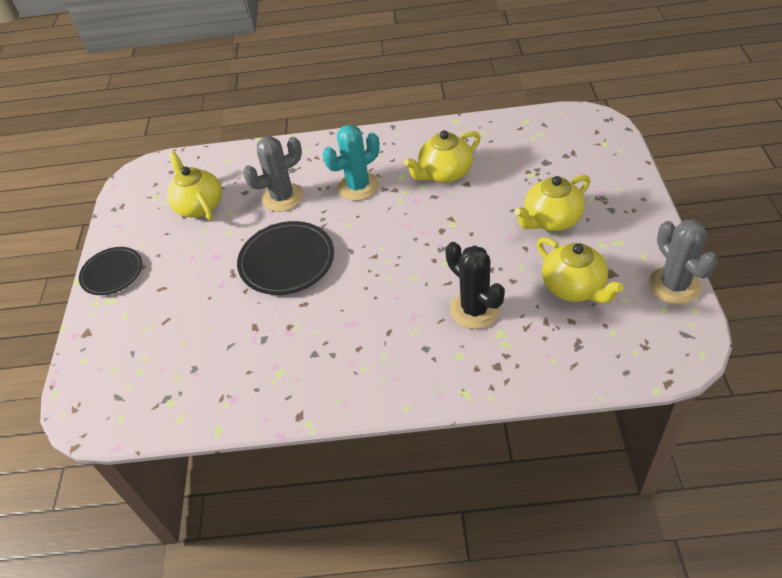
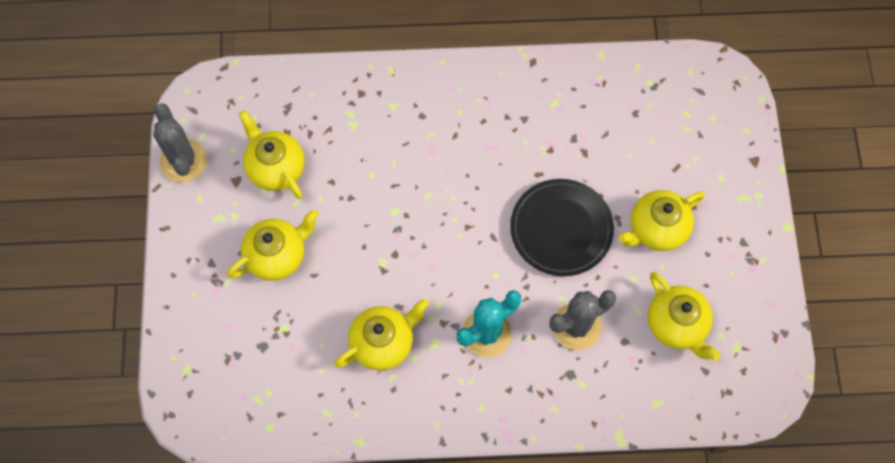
camera: 175 degrees right, 20 degrees up
black plate [79,247,143,295] -> none
black cactus [445,242,505,329] -> none
none -> yellow teapot [619,190,705,251]

